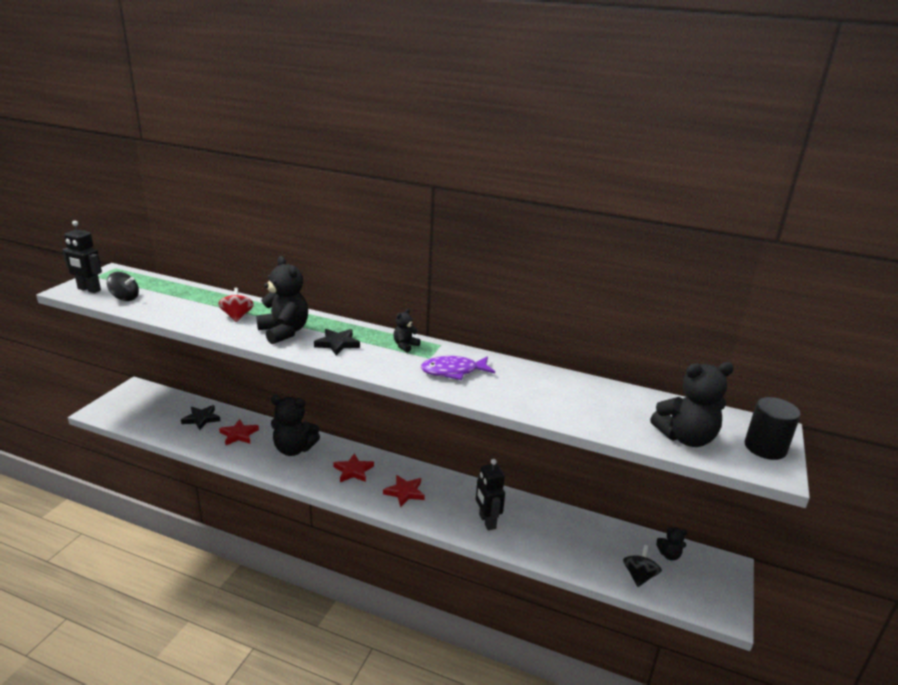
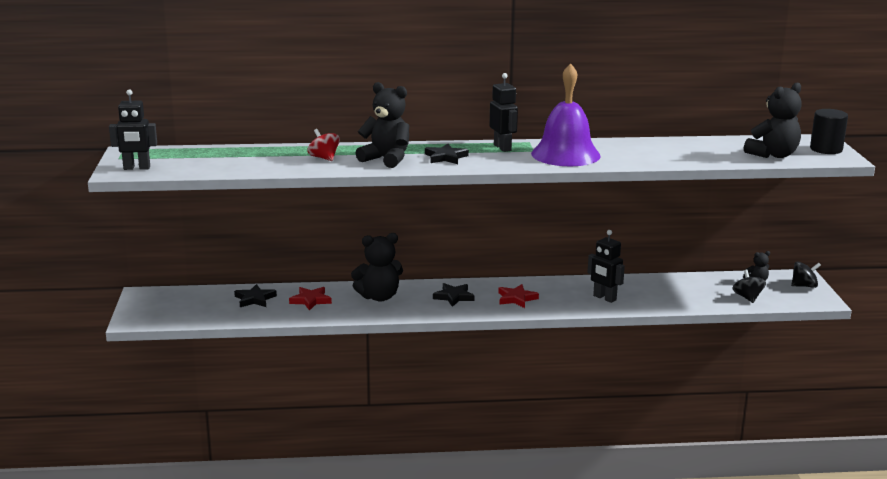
camera: 25 degrees left, 5 degrees down
black spinning top [107,272,139,301] -> black spinning top moved to [791,261,821,288]
red star [333,454,374,482] -> black star [433,283,475,307]
black teddy bear [394,308,421,353] -> black robot [489,73,518,152]
purple fish [421,356,495,380] -> purple bell [531,63,601,166]

